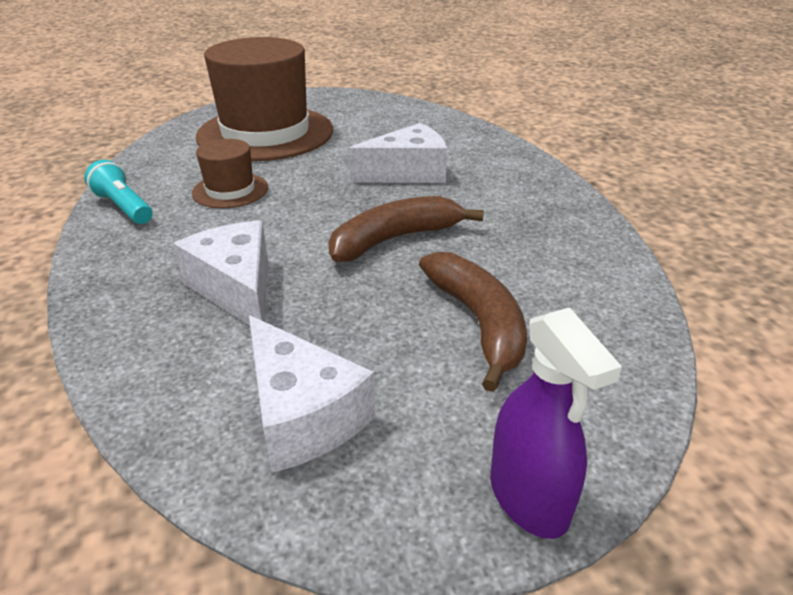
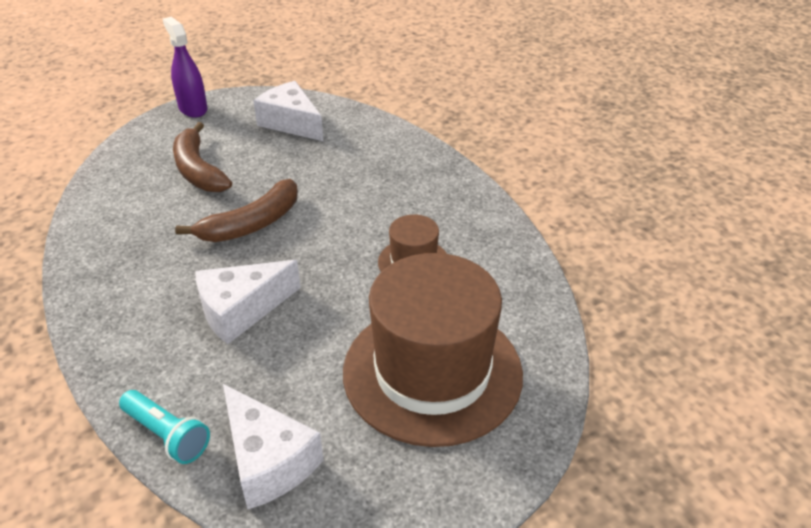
camera: 170 degrees right, 5 degrees up
turquoise flashlight [84,160,153,224] -> turquoise flashlight moved to [119,390,210,464]
white cheese [173,220,268,325] -> white cheese moved to [223,384,324,509]

